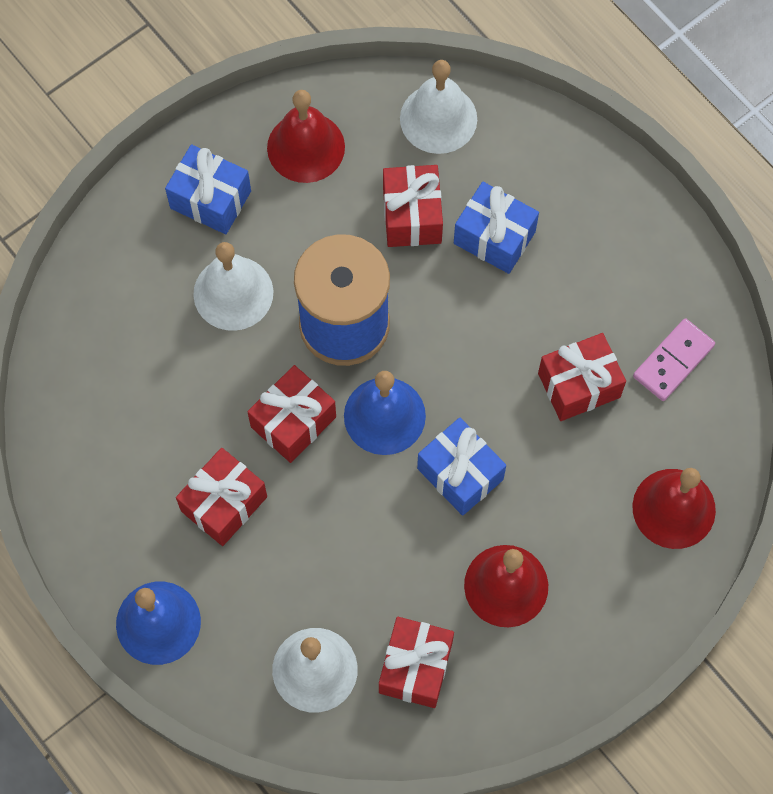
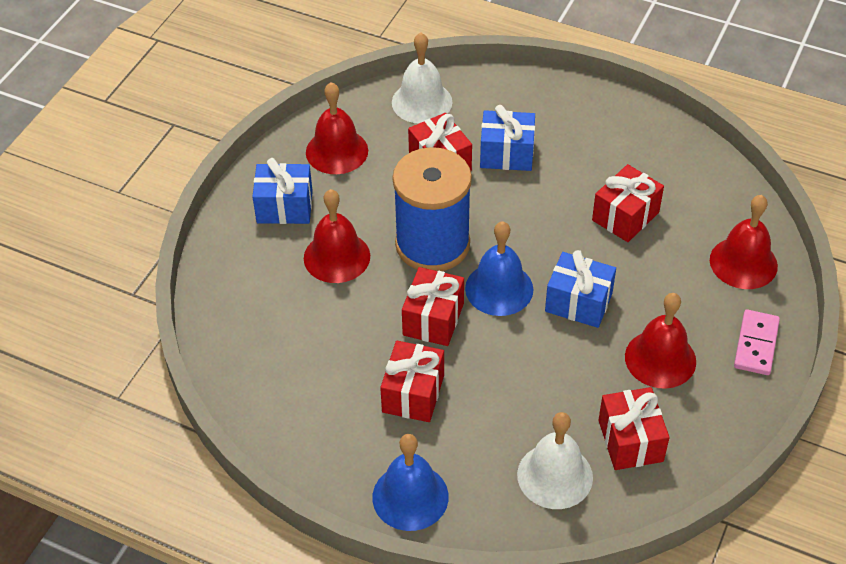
camera: 25 degrees left, 20 degrees down
white bell [193,242,273,331] -> red bell [304,189,370,283]
pink domino [633,318,715,401] -> pink domino moved to [734,309,780,375]

